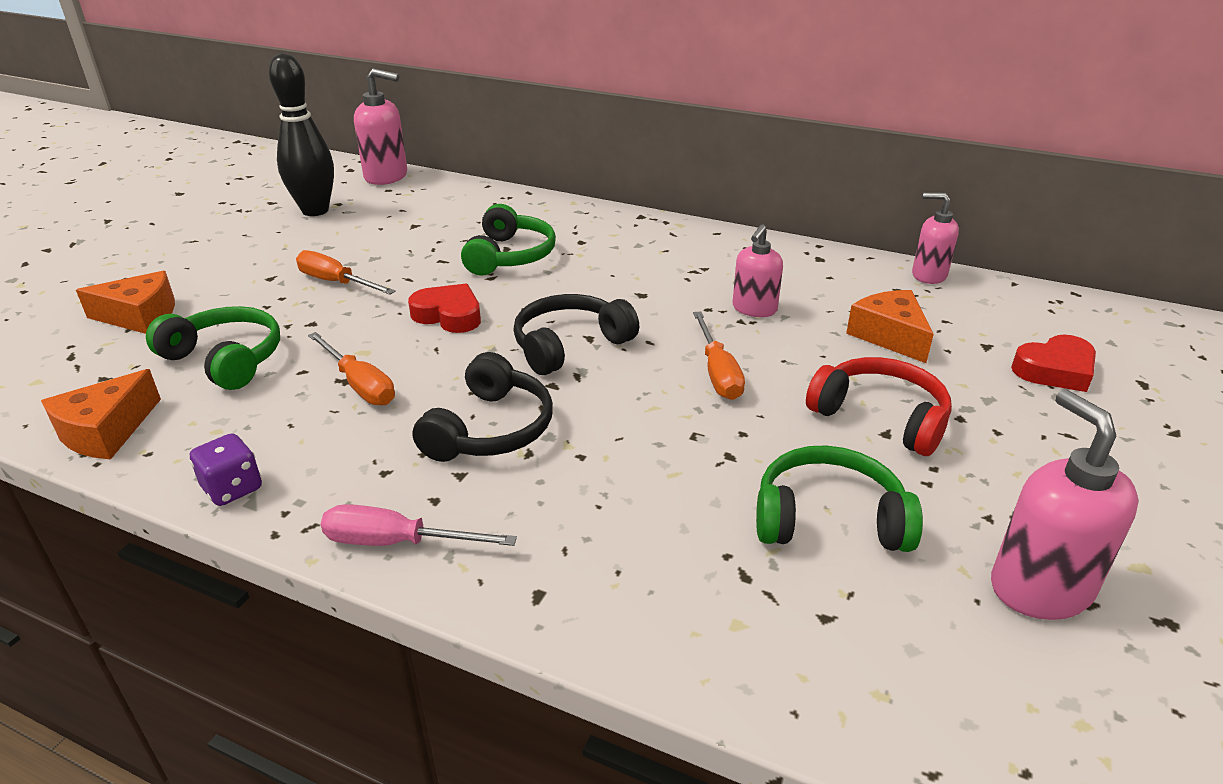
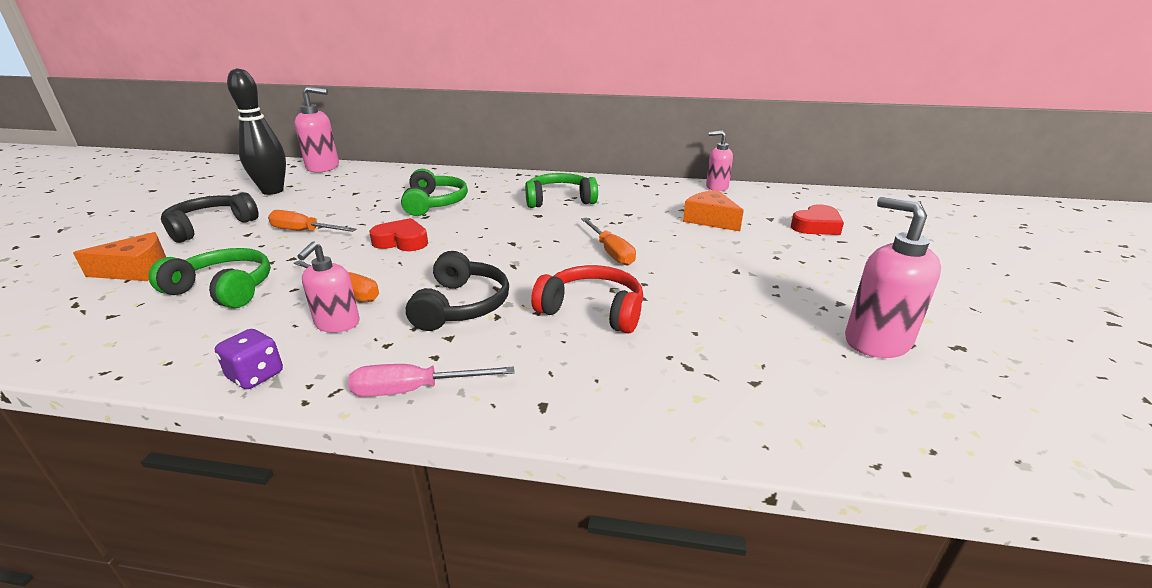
camera: 15 degrees left, 5 degrees down
orange cheese [41,369,161,459] -> none
black headphones [513,294,639,375] -> black headphones moved to [161,192,259,243]
pink soap dispenser [733,224,783,317] -> pink soap dispenser moved to [297,241,360,333]
green headphones [756,445,923,552] -> green headphones moved to [525,173,598,208]
red headphones [806,357,952,456] -> red headphones moved to [531,265,643,333]

